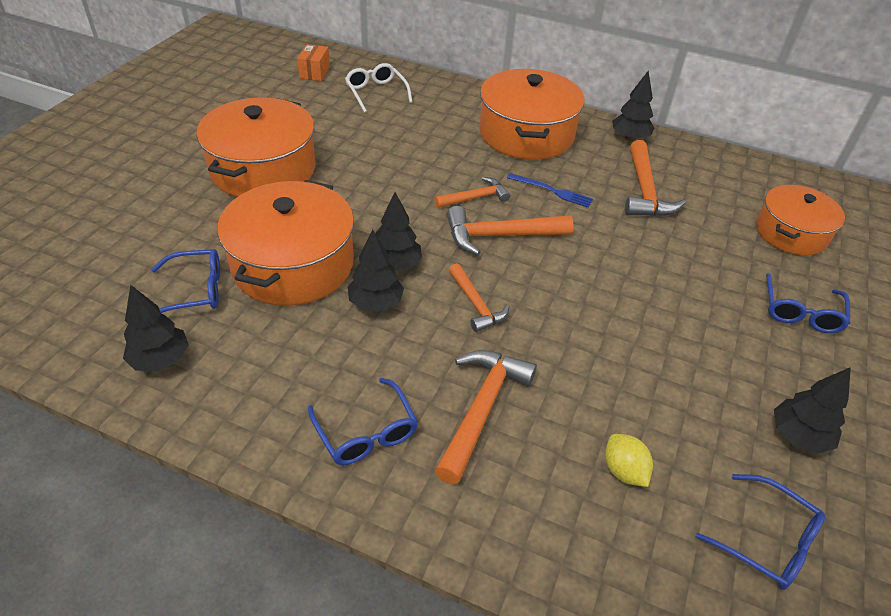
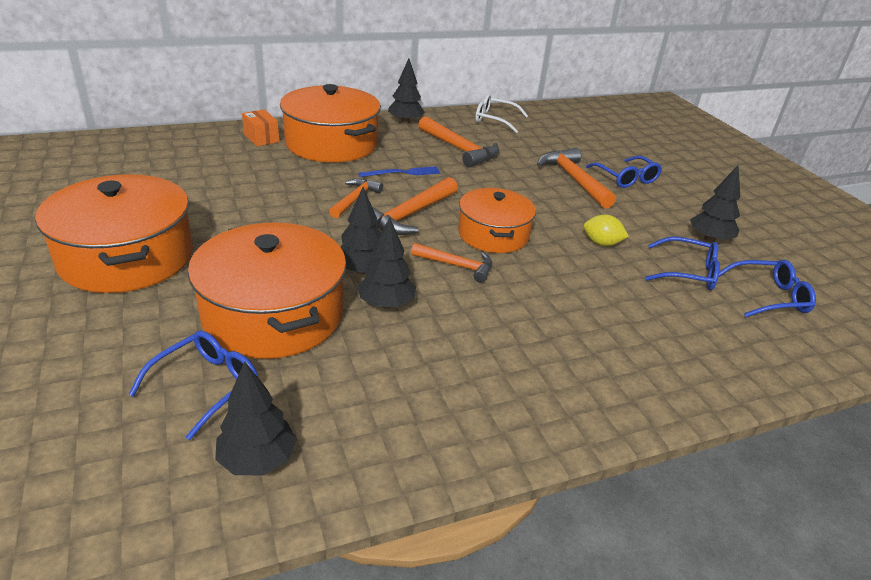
camera: 45 degrees left, 10 degrees down
orange box [297,44,330,81] -> orange box moved to [242,110,279,146]
blue glasses [308,378,418,465] -> blue glasses moved to [645,236,720,290]
white glasses [345,63,412,113] -> white glasses moved to [475,94,528,133]
orange hammer [435,350,537,484] -> orange hammer moved to [537,148,616,209]
yellow lemon [605,434,653,487] -> yellow lemon moved to [583,214,629,246]
orange pot [756,185,845,255] -> orange pot moved to [458,188,536,253]

